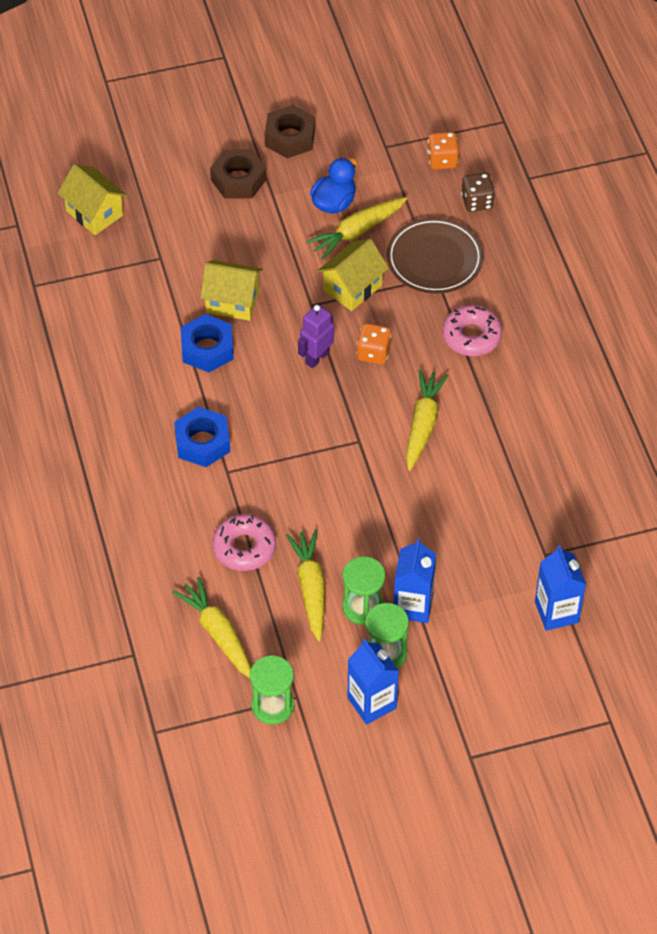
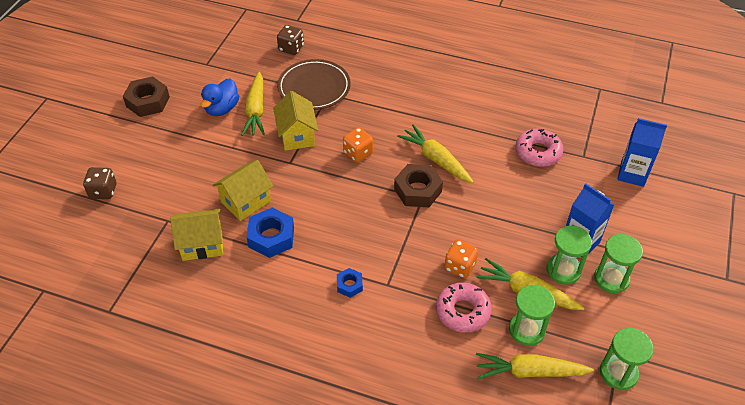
camera: 55 degrees left, 5 degrees down
yellow house [58,164,127,235] -> yellow house moved to [170,209,223,261]
blue nut [174,407,230,467] -> blue nut [337,268,363,298], size x0.55
brown nut [210,149,266,199] -> brown nut moved to [394,164,443,207]
purple robot [298,305,334,368] -> none
blue duck [310,158,357,214] -> blue duck turned 135 degrees counterclockwise [200,78,239,116]
blue carton [348,639,399,725] -> none
orange dice [427,132,459,170] -> orange dice moved to [444,239,478,278]
pink donut [442,305,502,356] -> pink donut moved to [515,129,564,167]
none -> brown dice [83,167,116,199]
none -> green hourglass [509,285,555,346]

